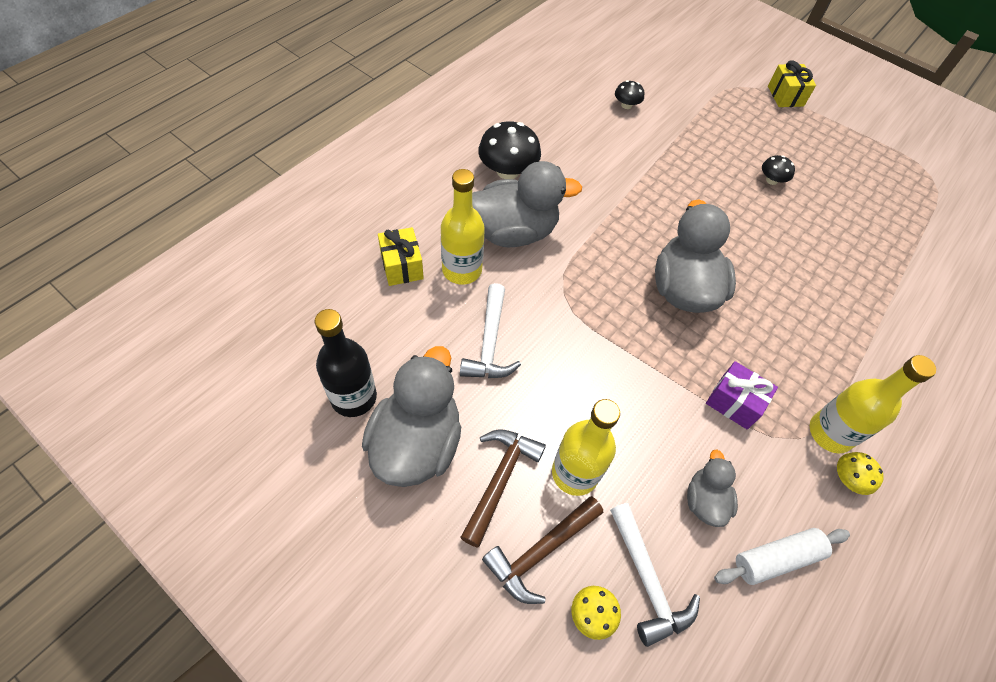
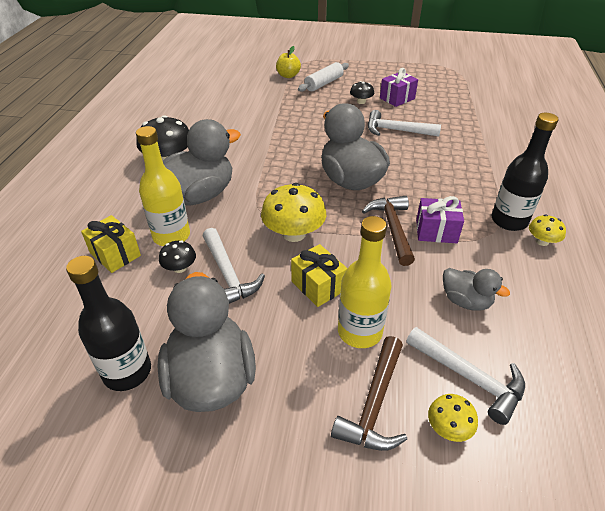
camera: 25 degrees left, 15 degrees down
brown hammer [460,429,546,548] -> brown hammer moved to [362,196,415,266]
black mushroom [615,80,644,109] -> black mushroom moved to [159,240,196,273]
grey duck [687,449,738,527] -> grey duck turned 150 degrees clockwise [443,268,510,311]
white rolling pin [714,528,850,585] -> white rolling pin moved to [298,62,349,92]
yellow gift [768,60,816,107] -> yellow gift moved to [291,244,348,307]
yellow bottle [810,355,936,453] -> black bottle [492,113,559,231]
none -> yellow mushroom [261,183,326,242]
none -> yellow apple [276,46,301,78]
none -> white hammer [368,110,441,137]
none -> purple gift [380,68,418,107]

